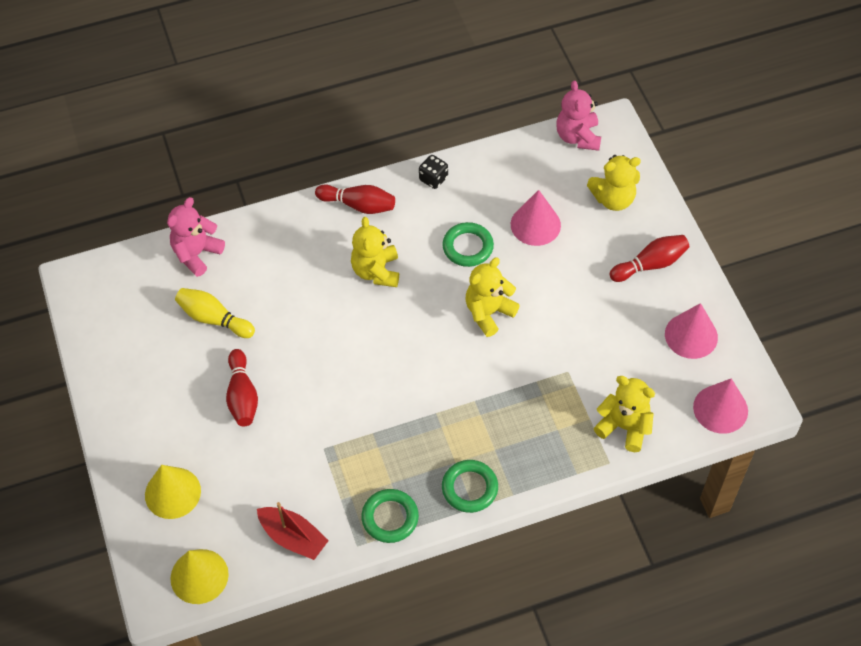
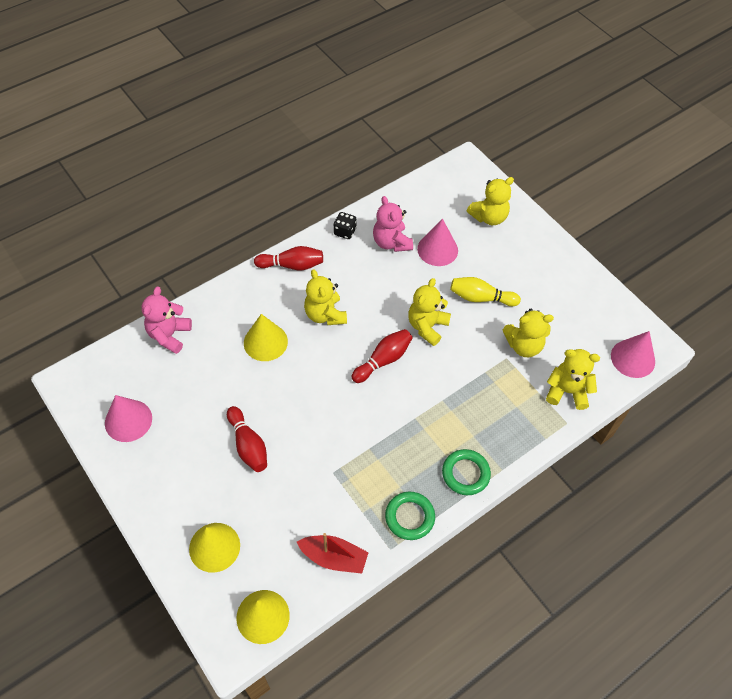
camera: 20 degrees left, 0 degrees up
yellow bowling pin [175,288,255,338] -> yellow bowling pin moved to [450,277,521,306]
green ring [442,222,494,267] -> none
pink teddy bear [556,81,601,151] -> pink teddy bear moved to [373,196,413,252]
red bowling pin [610,235,689,282] -> red bowling pin moved to [352,329,412,383]
pink cone [665,303,718,359] -> pink cone moved to [105,395,152,442]
none -> yellow cone [244,314,288,361]
none -> yellow teddy bear [503,309,554,357]

